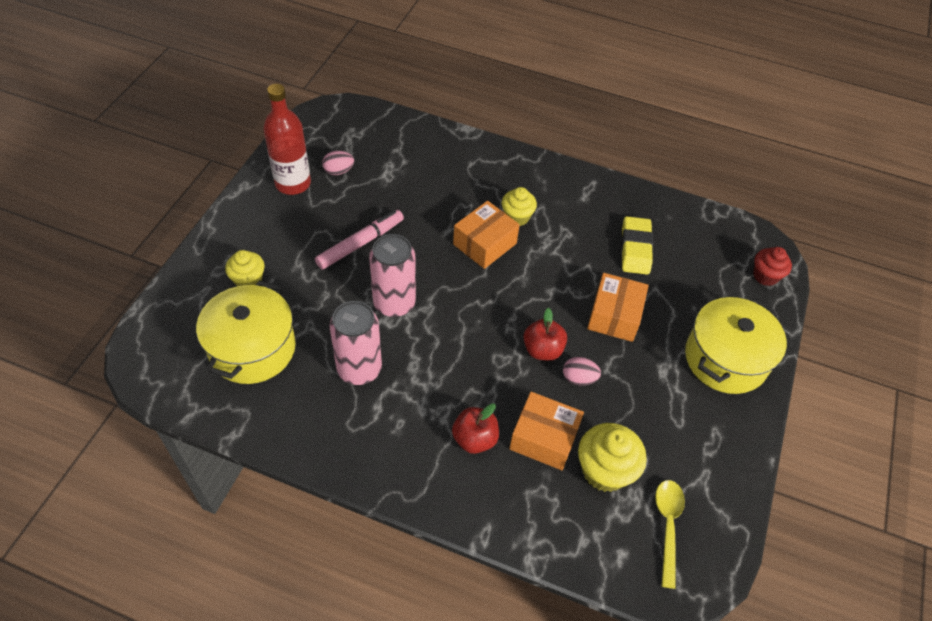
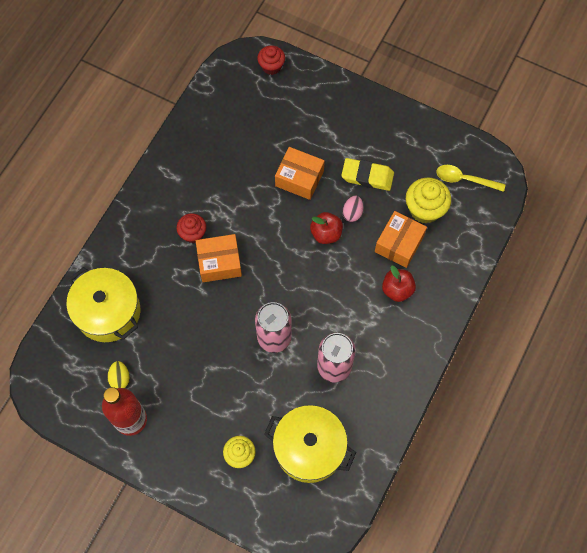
camera: 80 degrees left, 15 degrees up
pink marker [315,210,404,270] -> none
pink egg [322,151,354,175] -> yellow egg [107,361,130,388]
orange box [453,201,520,269] -> orange box turned 60 degrees counterclockwise [196,234,242,282]
yellow cupcake [502,187,537,226] -> red cupcake [177,213,206,243]
yellow eraser [621,216,653,275] -> yellow eraser moved to [341,158,394,191]
yellow pot [685,297,787,394] -> yellow pot moved to [67,267,140,342]

